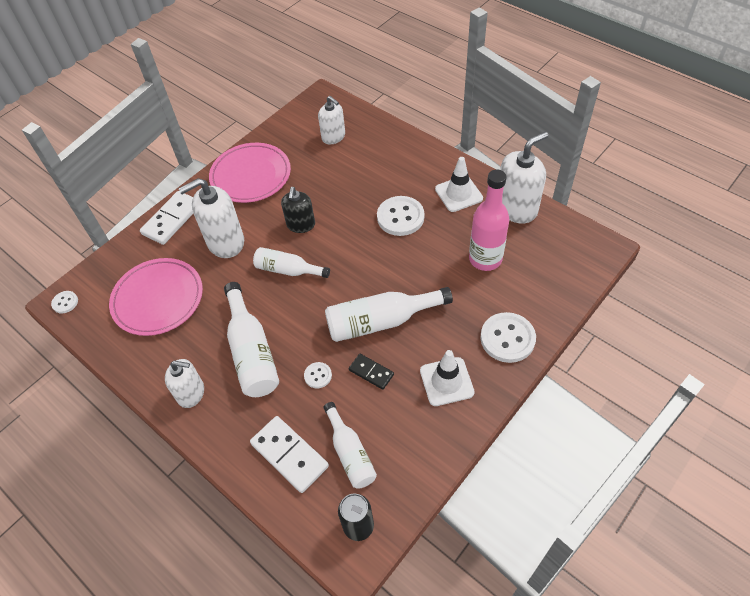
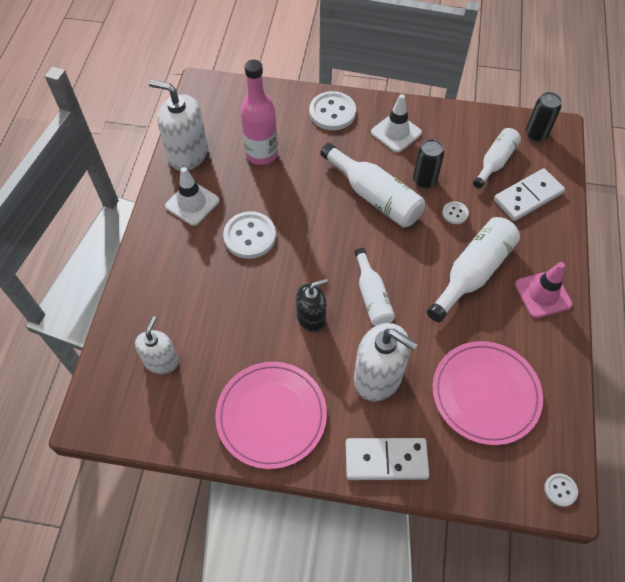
camera: 125 degrees left, 5 degrees up
white soap dispenser [165,359,204,408] -> pink traffic cone [515,262,572,318]
white domino [250,416,329,493] -> white domino turned 45 degrees clockwise [494,168,565,221]
black domino [349,354,394,390] -> black can [413,139,444,188]

